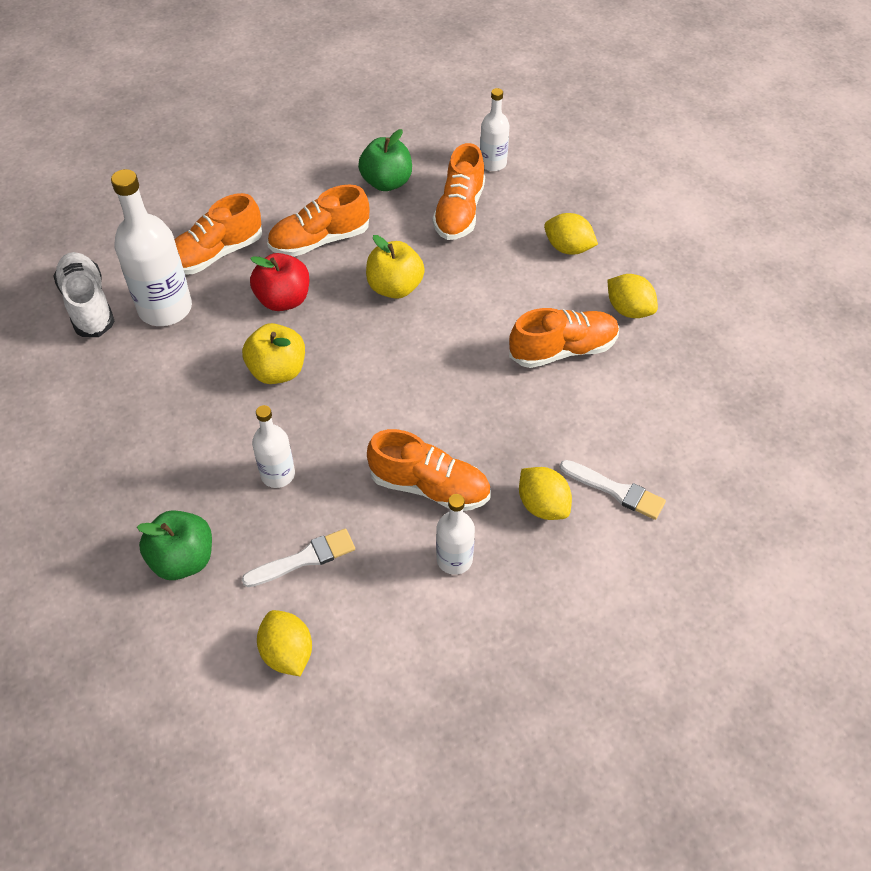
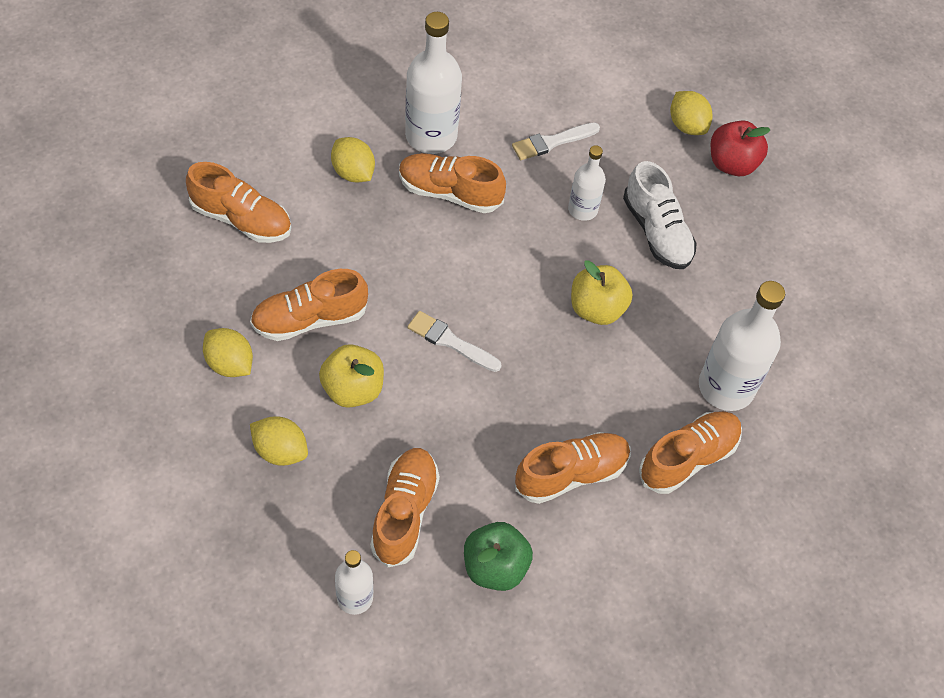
camera: 175 degrees right, 5 degrees up
white shoe [53,252,114,337] -> white shoe moved to [623,161,697,269]
green apple [137,510,212,580] -> none
red apple [250,253,309,311] -> red apple moved to [711,120,771,176]
yellow lemon [257,610,312,676] -> yellow lemon moved to [670,91,713,135]
yellow apple [366,235,425,299] -> yellow apple moved to [319,344,384,408]
white bottle [436,494,475,575] -> white bottle [405,12,462,154], size x1.77
white brush [560,460,666,520] -> white brush moved to [407,311,502,372]
none -> orange shoe [186,162,291,243]

